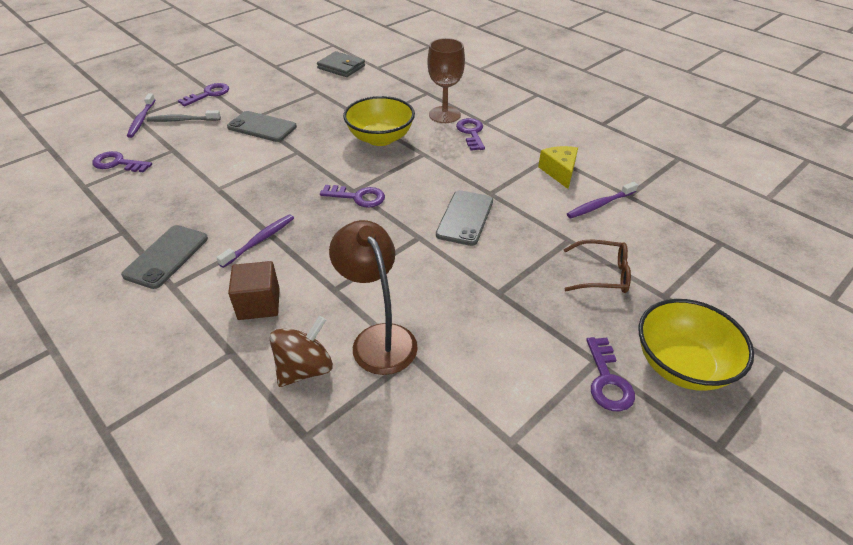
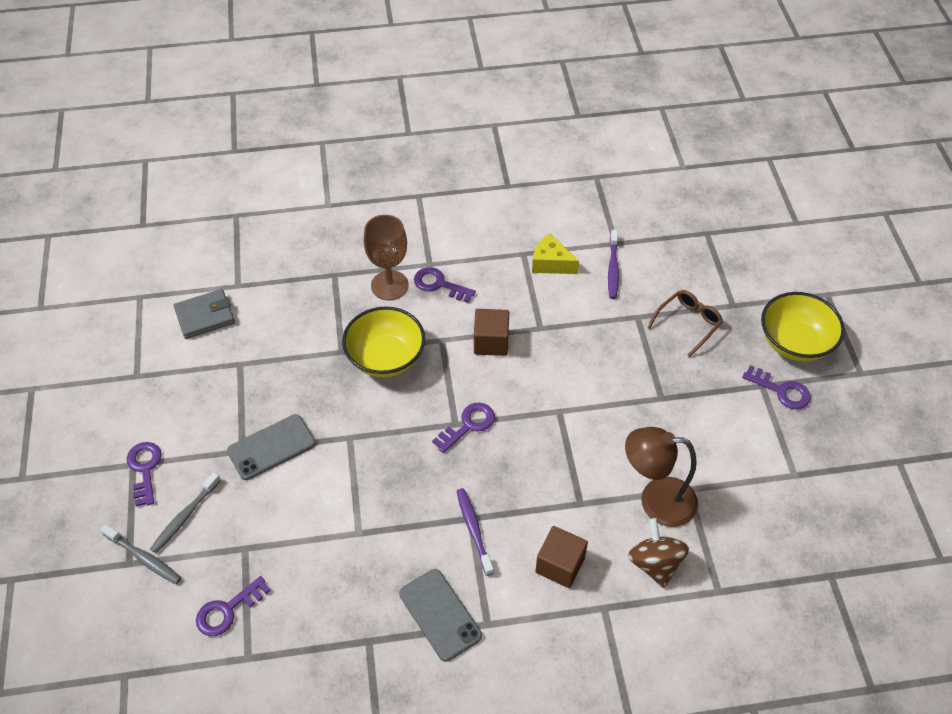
camera: 55 degrees left, 10 degrees up
purple toothbrush [127,93,155,138] -> grey toothbrush [101,524,181,584]
grey phone [436,190,493,246] -> none
none -> brown cube [474,309,509,356]

